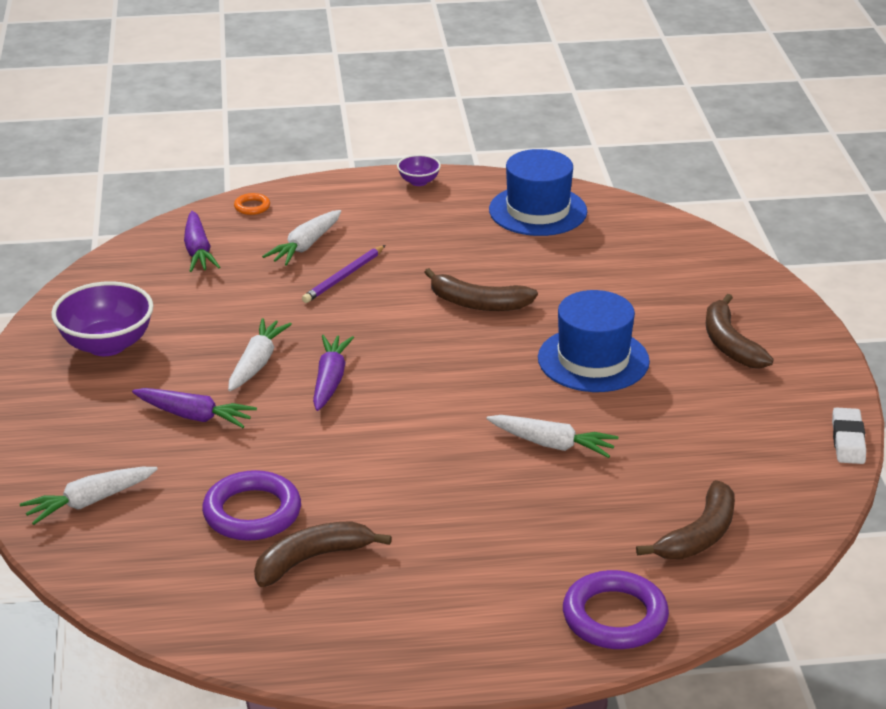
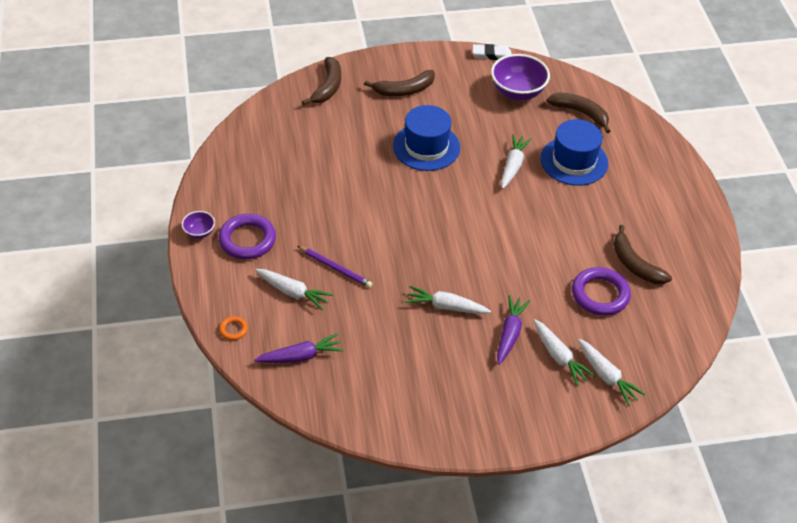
camera: 95 degrees left, 15 degrees up
purple bowl [51,281,153,356] -> purple bowl moved to [491,54,550,100]
purple carrot [313,335,354,411] -> none
brown banana [424,268,538,311] -> brown banana moved to [302,57,341,105]
blue hat [489,149,587,236] -> blue hat moved to [540,119,608,186]
purple ring [563,570,669,649] -> purple ring moved to [218,214,276,259]
none -> white carrot [533,319,595,386]

